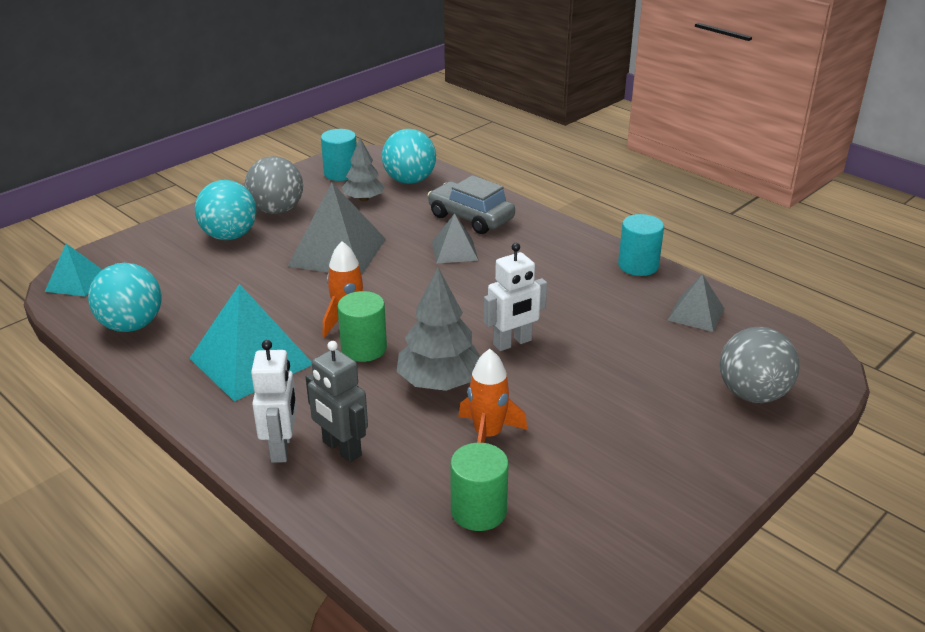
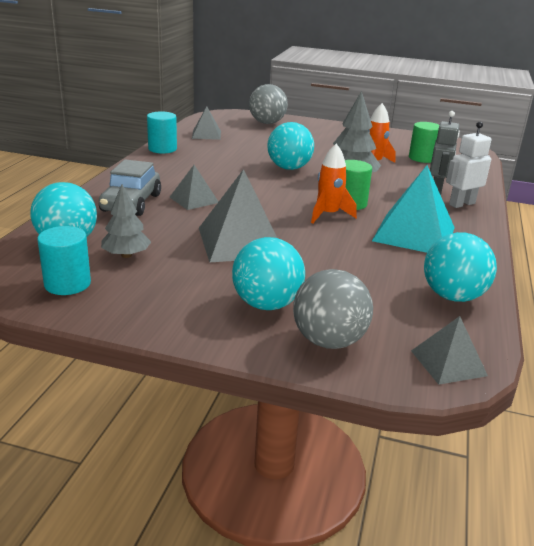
camera: 120 degrees left, 5 degrees down
turquoise pyramid [45,244,102,296] -> grey pyramid [411,316,488,385]
grey ball [245,156,303,214] -> grey ball moved to [293,269,373,349]
white robot [484,243,547,351] -> turquoise ball [267,122,314,170]

